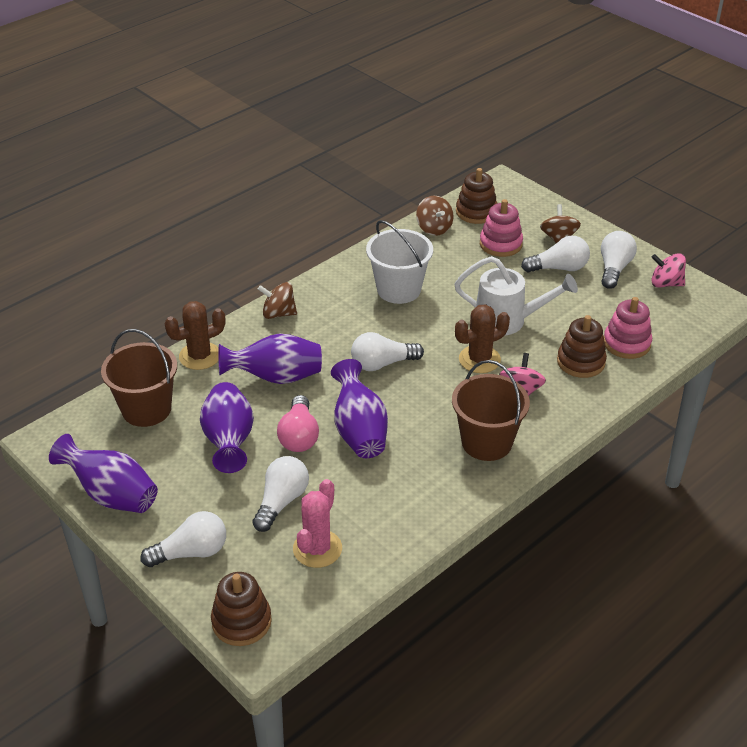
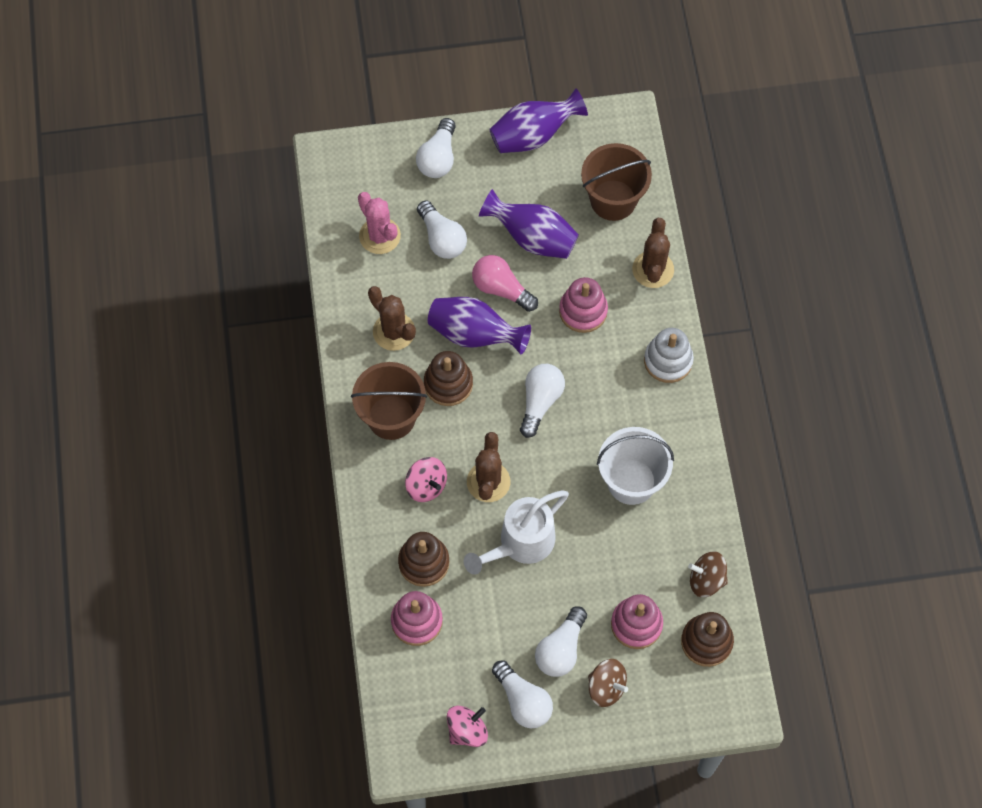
camera: 125 degrees right, 25 degrees up
brown stacking toy [211,572,272,646] -> brown stacking toy moved to [424,351,473,406]
purple vase [218,333,322,384] -> pink stacking toy [559,277,608,333]
brown spinning top [258,282,297,319] -> white stacking toy [644,328,694,383]
none -> brown cactus [368,286,416,351]

